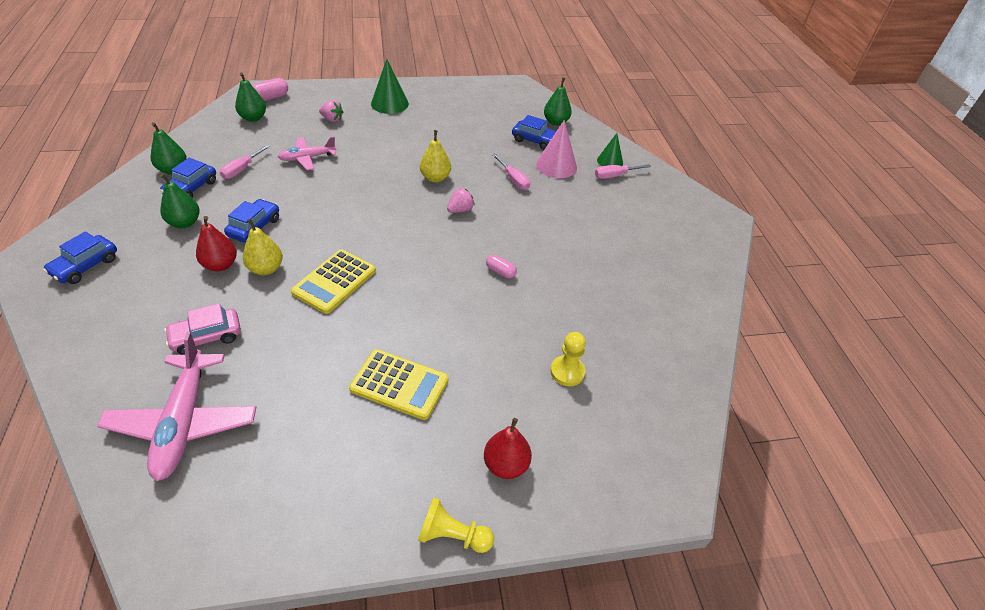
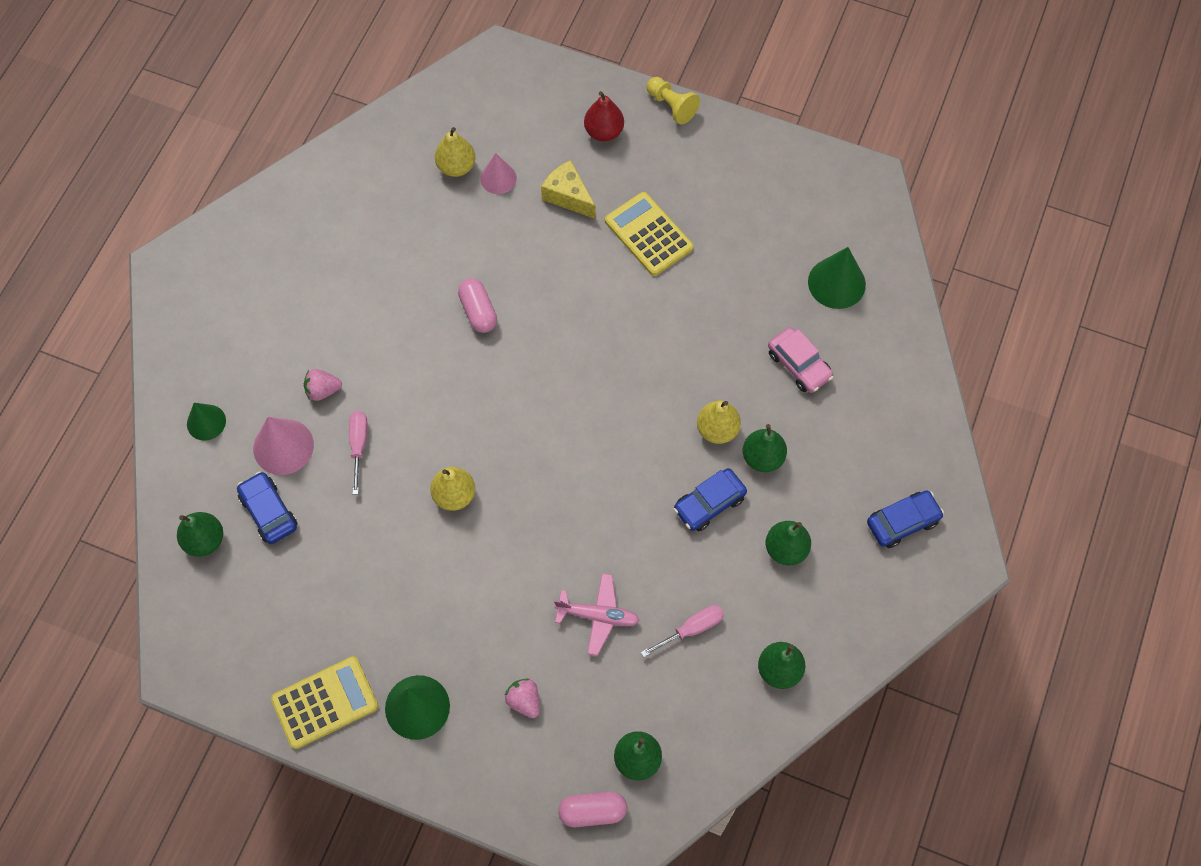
camera: 145 degrees left, 20 degrees up
pink plane [97,332,256,481] -> green cone [808,247,866,309]
blue car [160,158,216,198] -> none
pink car [164,303,241,355] -> pink car turned 45 degrees clockwise [768,327,834,393]
red pear [196,216,237,272] -> green pear [743,424,787,472]
yellow calculator [291,249,376,314] -> yellow calculator moved to [271,656,378,749]
pink strawberry [447,188,475,213] -> pink strawberry moved to [304,369,342,401]
pink capsule [486,255,517,278] -> pink capsule [458,278,497,333], size x1.51
yellow pawn [550,332,586,386] -> pink cone [480,153,517,194]
pink screwdriver [595,164,651,179] -> none
none -> yellow pear [435,127,475,177]
none -> yellow cheese [541,160,596,219]

